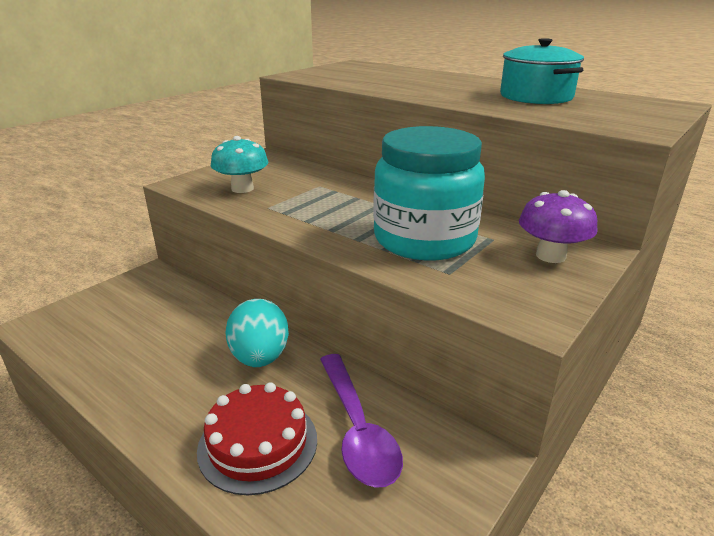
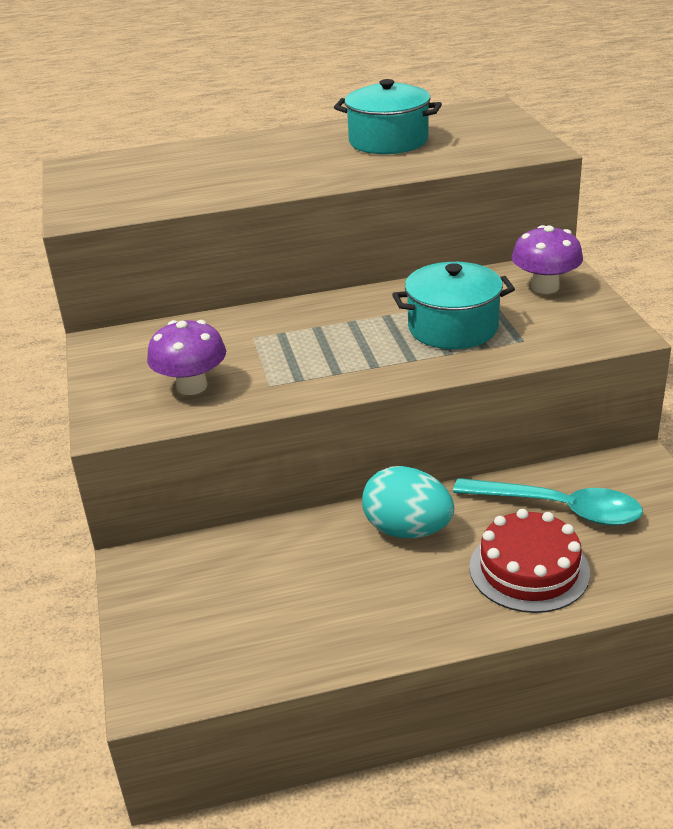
camera: 50 degrees left, 5 degrees up
turquoise mushroom [211,136,269,193] -> purple mushroom [147,320,226,395]
purple spoon [320,354,403,488] -> turquoise spoon [453,478,643,526]
turquoise jar [373,126,485,260] -> turquoise pot [392,262,515,349]

